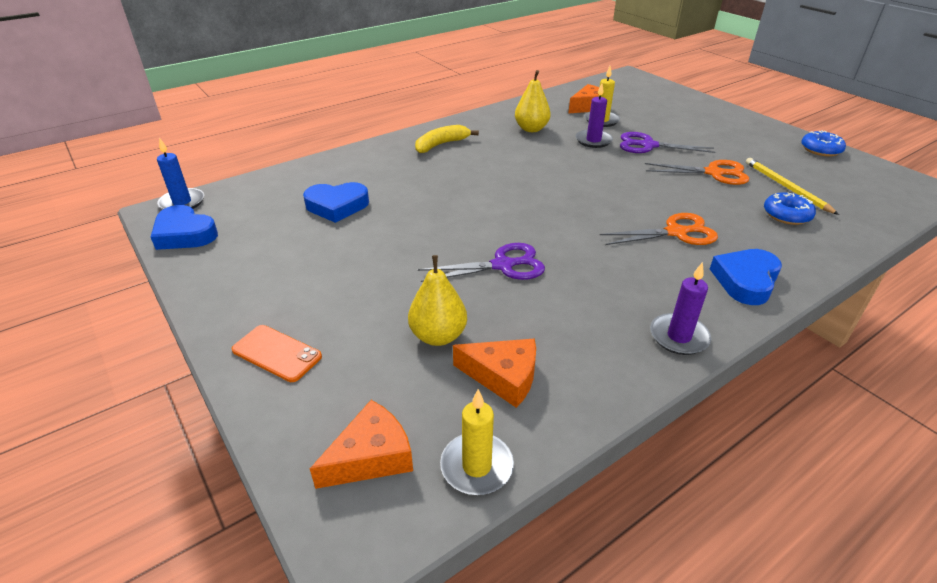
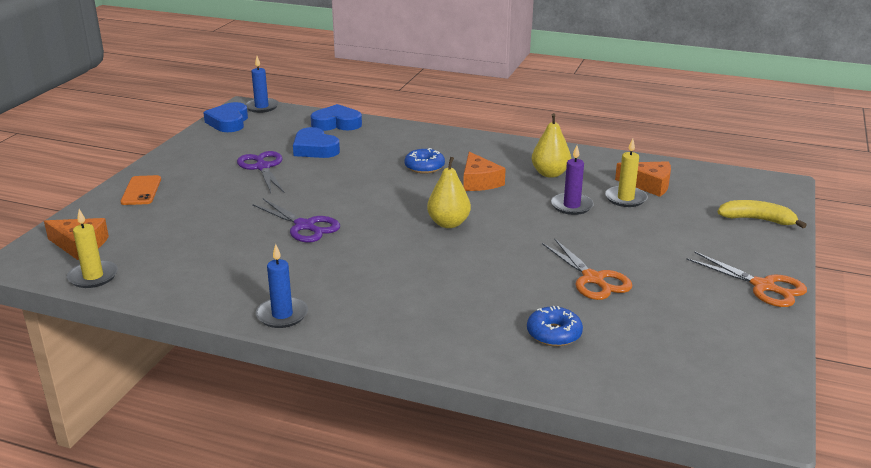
camera: 55 degrees right, 10 degrees down
yellow pear [408,255,467,346] -> yellow pear moved to [427,157,471,228]
yellow banana [415,125,479,153] -> yellow banana moved to [717,200,807,228]
orange cheese [453,338,536,408] -> orange cheese moved to [463,152,506,191]
orange scissors [600,213,718,245] -> orange scissors moved to [686,251,807,307]
purple scissors [620,132,715,153] -> purple scissors moved to [237,151,284,193]
purple candle [650,262,711,355] -> blue candle [256,244,308,328]
blue heart [710,249,782,305] -> blue heart moved to [310,104,362,131]
yellow pencil [746,158,839,215] -> none
blue donut [801,130,846,156] -> blue donut moved to [404,148,445,174]

